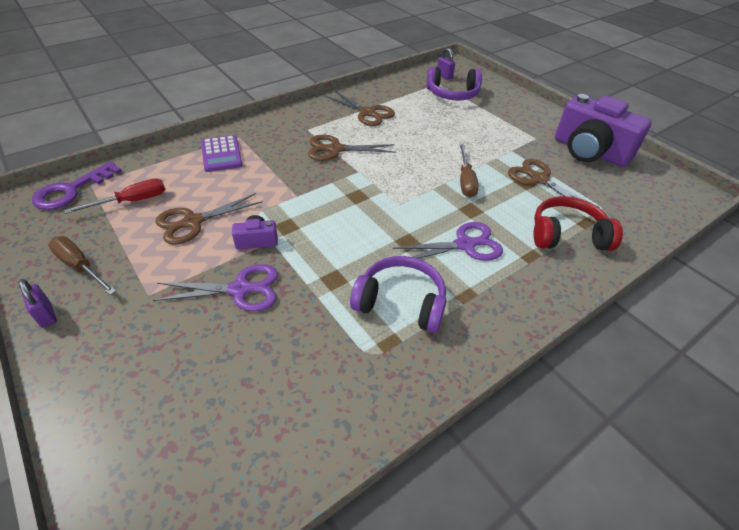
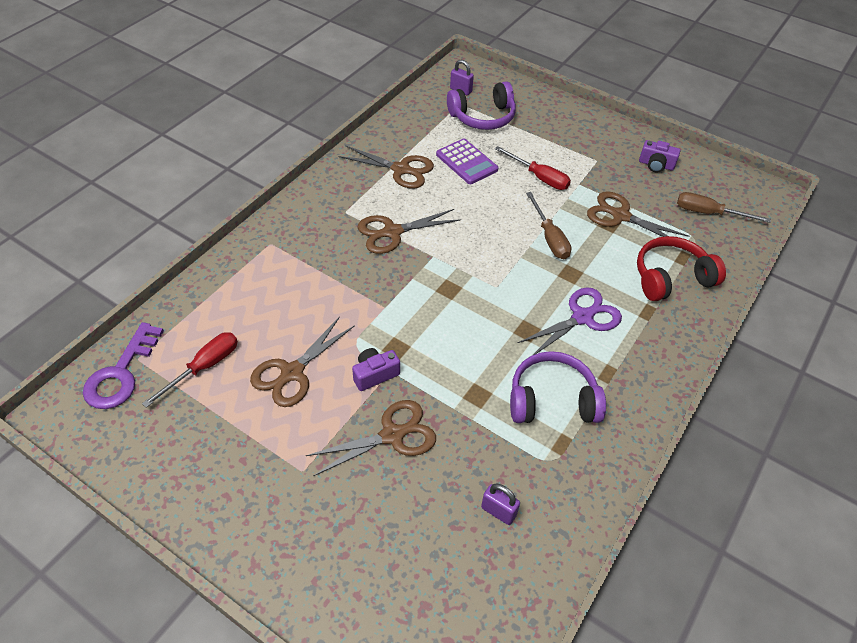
camera: 20 degrees left, 5 degrees up
purple padlock [18,279,57,328] -> purple padlock moved to [481,484,520,525]
brown screwdriver [48,236,116,295] -> brown screwdriver moved to [677,192,771,223]
purple scissors [153,264,278,312] -> brown scissors [306,400,436,476]
purple calculator [201,135,243,172] -> purple calculator moved to [436,139,499,184]
purple camera [555,94,652,167] -> purple camera [639,140,680,173], size x0.43
none -> red screwdriver [495,146,571,190]

